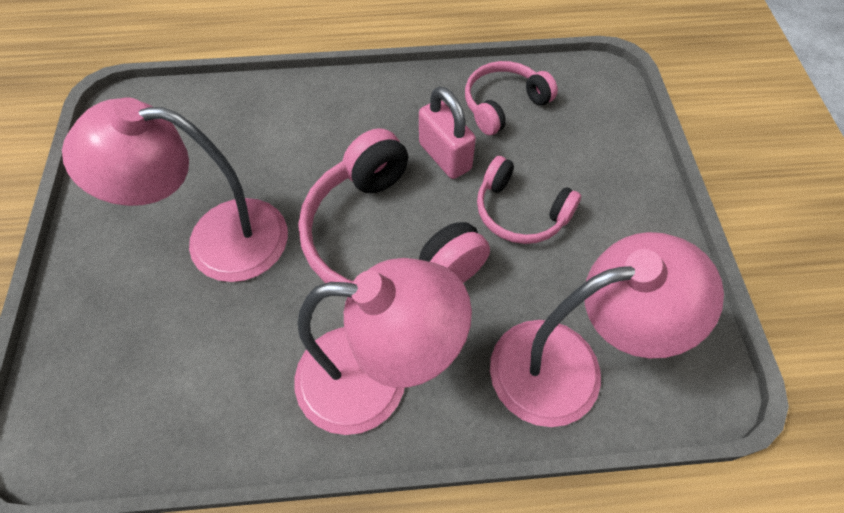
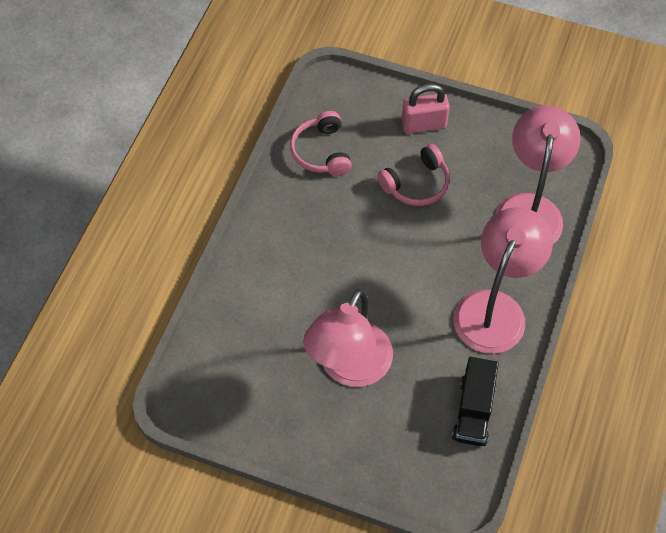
camera: 65 degrees left, 0 degrees up
pink headphones [298,128,490,283] -> none
pink padlock [419,87,476,179] -> pink padlock moved to [401,84,450,134]
none -> black truck [452,357,499,446]

